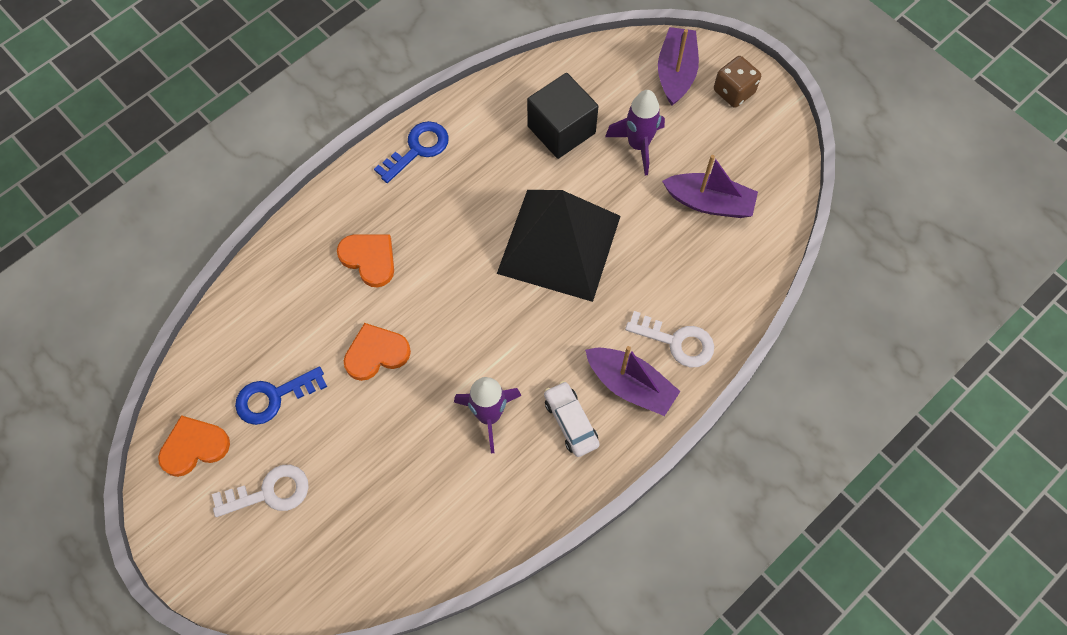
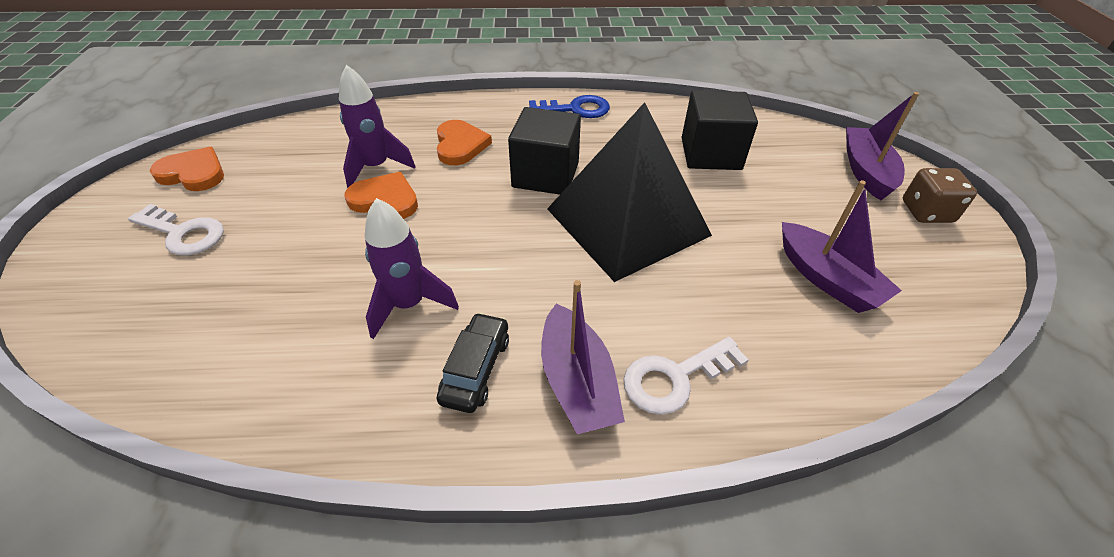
camera: 40 degrees right, 20 degrees down
blue key [235,366,327,425] -> none
white car [544,381,600,457] -> black car [436,312,509,413]
purple rocket [605,90,665,175] -> purple rocket moved to [339,65,416,188]
white key [625,311,714,367] -> white key turned 90 degrees clockwise [623,337,749,415]
purple boat [658,27,699,106] -> purple boat turned 45 degrees counterclockwise [846,92,919,200]
none -> black cube [508,107,581,195]

